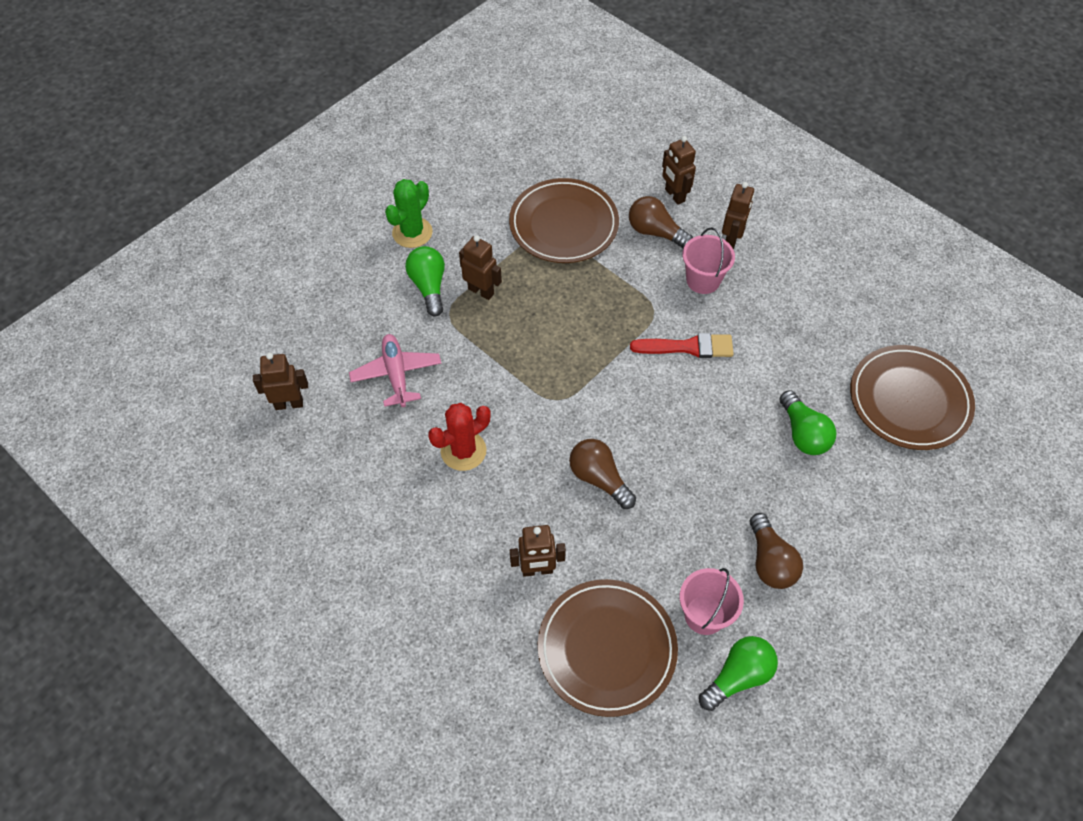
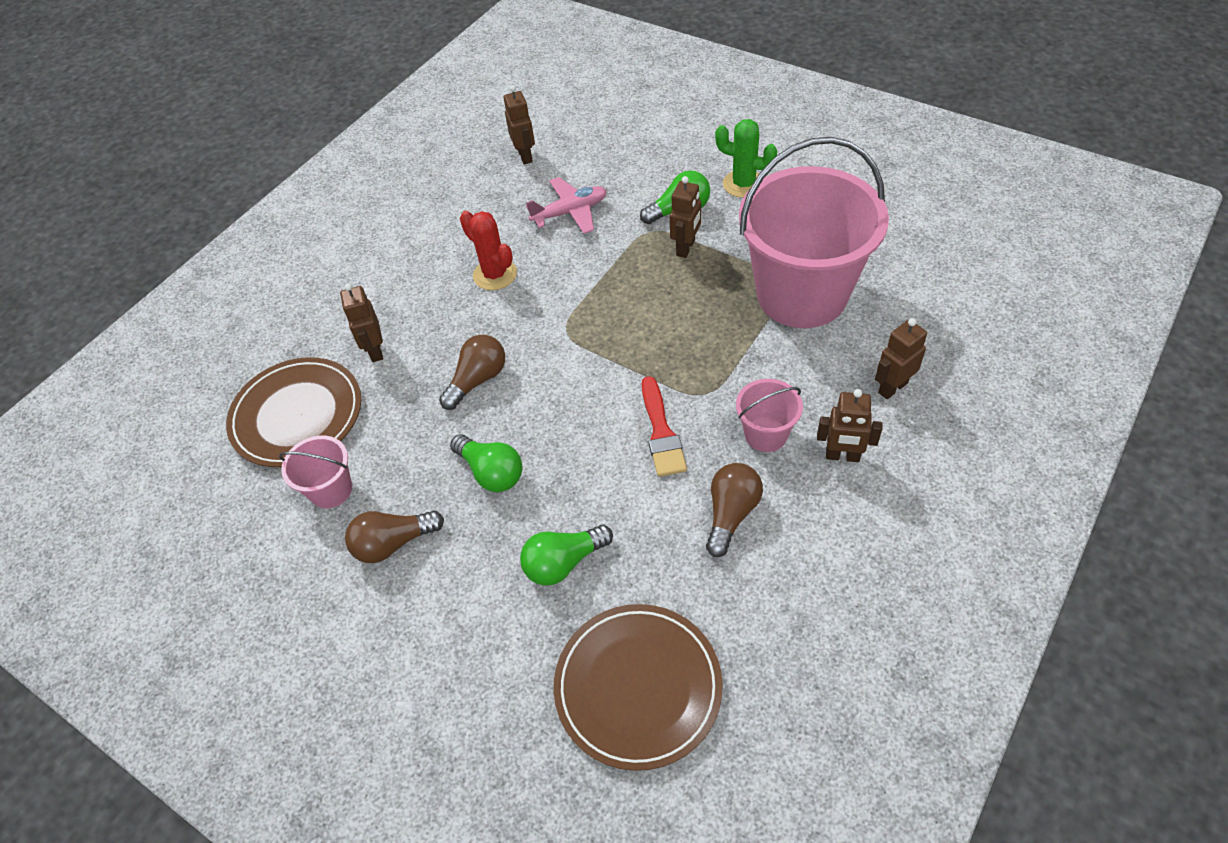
camera: 85 degrees right, 5 degrees down
brown plate [509,178,619,263] -> pink bucket [739,137,889,328]
brown light bulb [629,196,693,249] -> brown light bulb moved to [706,463,763,557]
green light bulb [699,636,778,711] -> green light bulb moved to [450,434,522,492]

